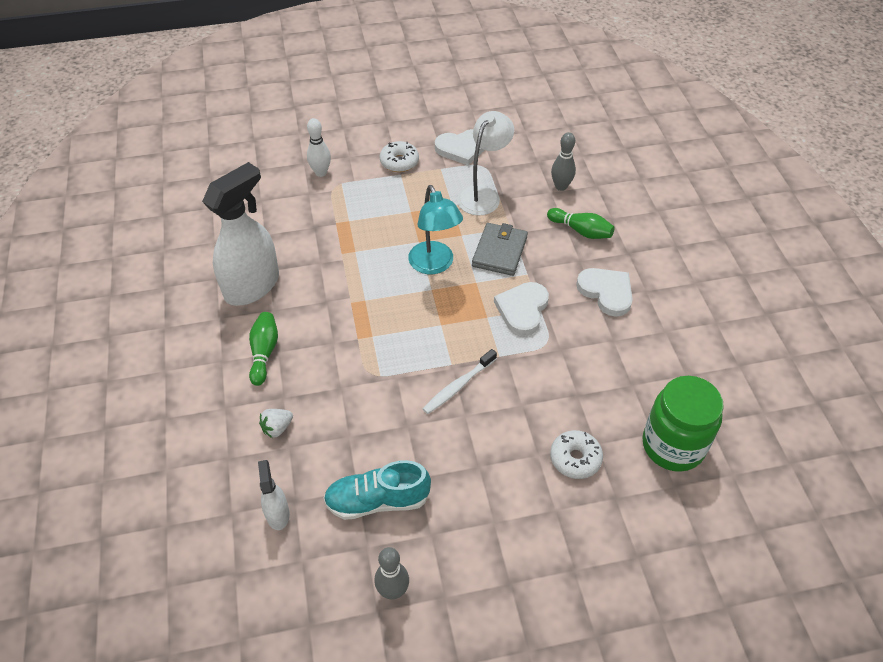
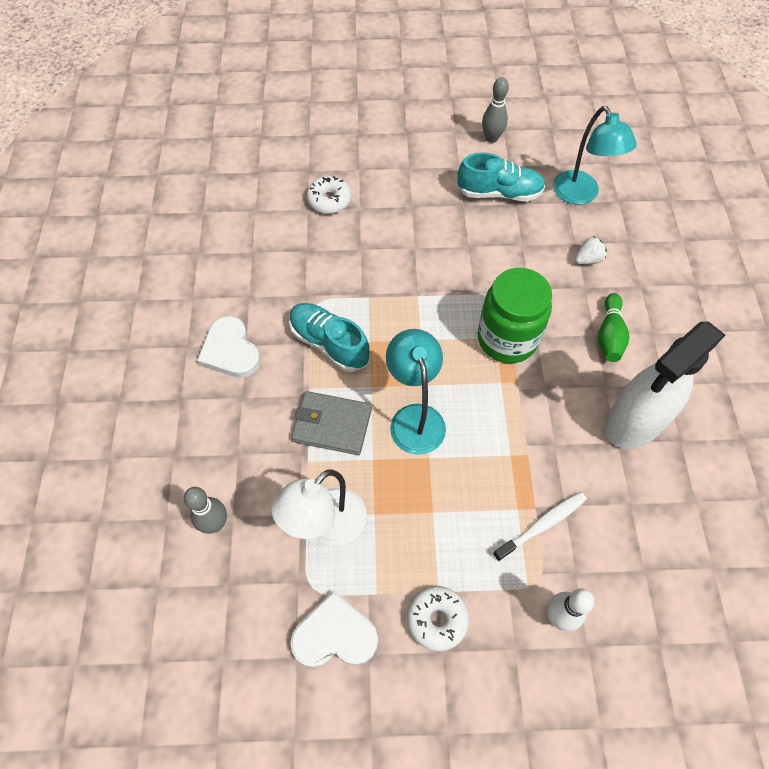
camera: 170 degrees left, 10 degrees up
white spray bottle [258,460,290,530] -> turquoise lamp [553,106,637,204]
white toothbrush [423,349,497,414] -> white toothbrush moved to [493,492,587,562]
grey wallet [472,223,528,276] -> grey wallet turned 75 degrees clockwise [291,391,372,455]
white heart [494,282,549,336] -> turquoise shoe [289,303,370,372]
green bowling pin [547,208,615,239] -> none
green jar [642,376,724,472] -> green jar moved to [478,268,552,363]

